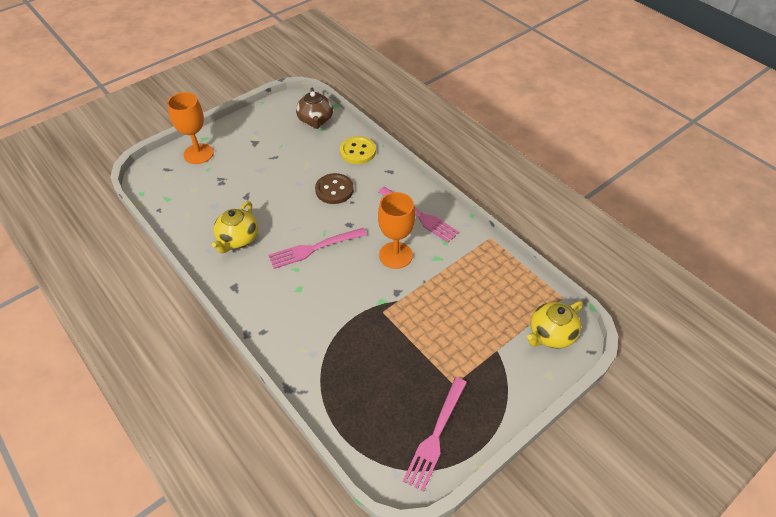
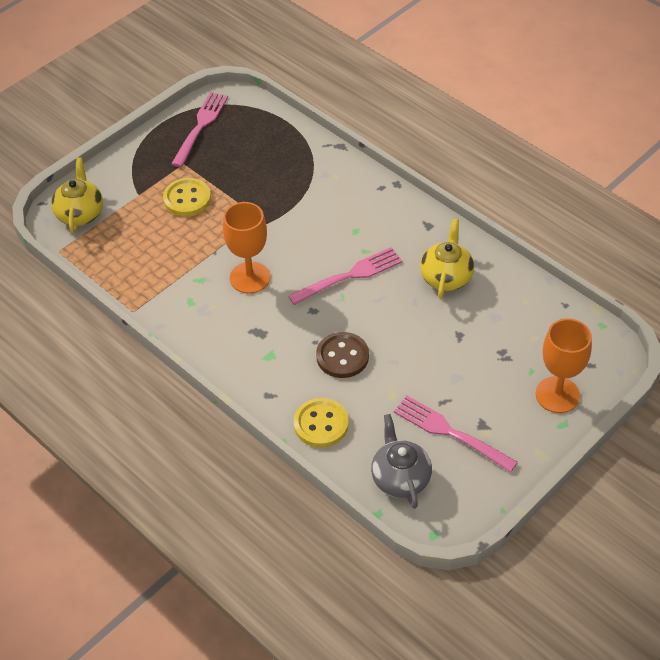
camera: 175 degrees right, 0 degrees up
brown teapot [296,87,333,129] -> grey teapot [371,414,432,509]
pink fork [378,187,459,243] -> pink fork moved to [394,396,518,472]
yellow teapot [527,301,583,348] -> yellow teapot turned 45 degrees counterclockwise [51,158,103,233]
none -> yellow button [163,178,211,216]

